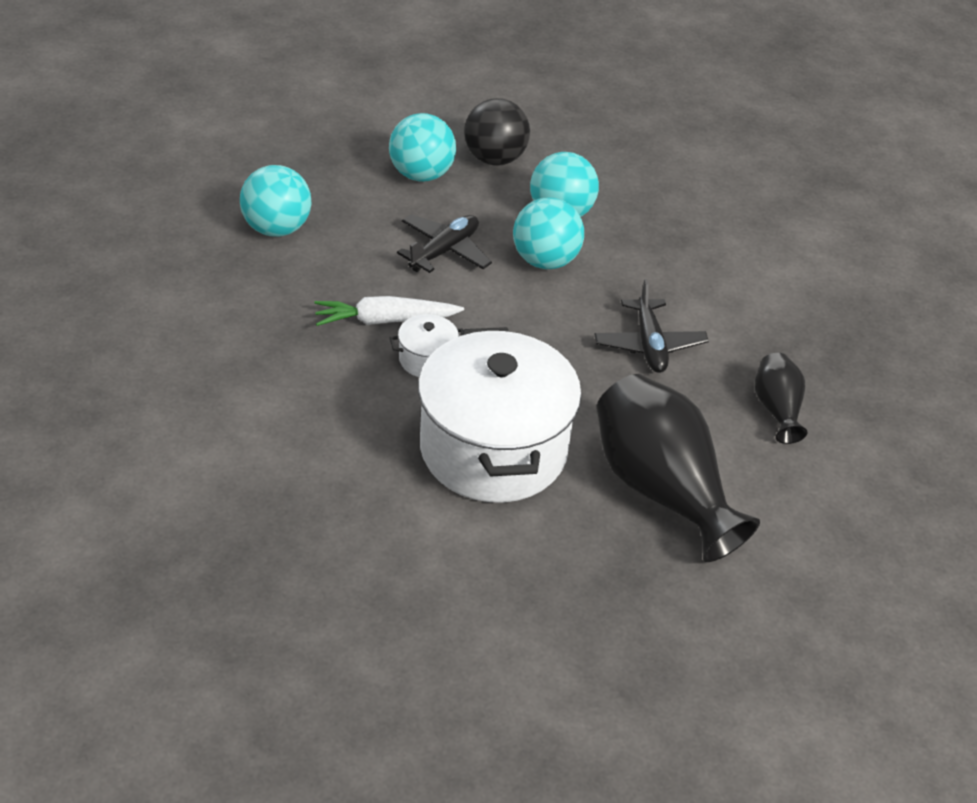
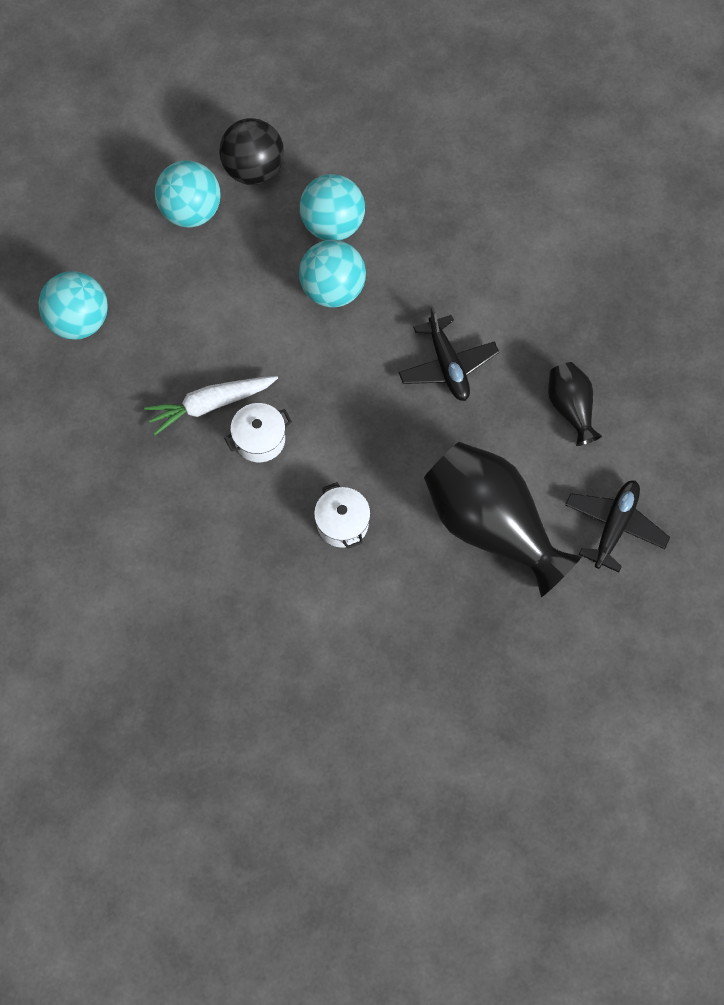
camera: 10 degrees left, 25 degrees up
black plane [397,214,492,273] -> black plane moved to [565,481,670,572]
white pot [418,327,582,502] -> white pot [314,482,371,549], size x0.41

